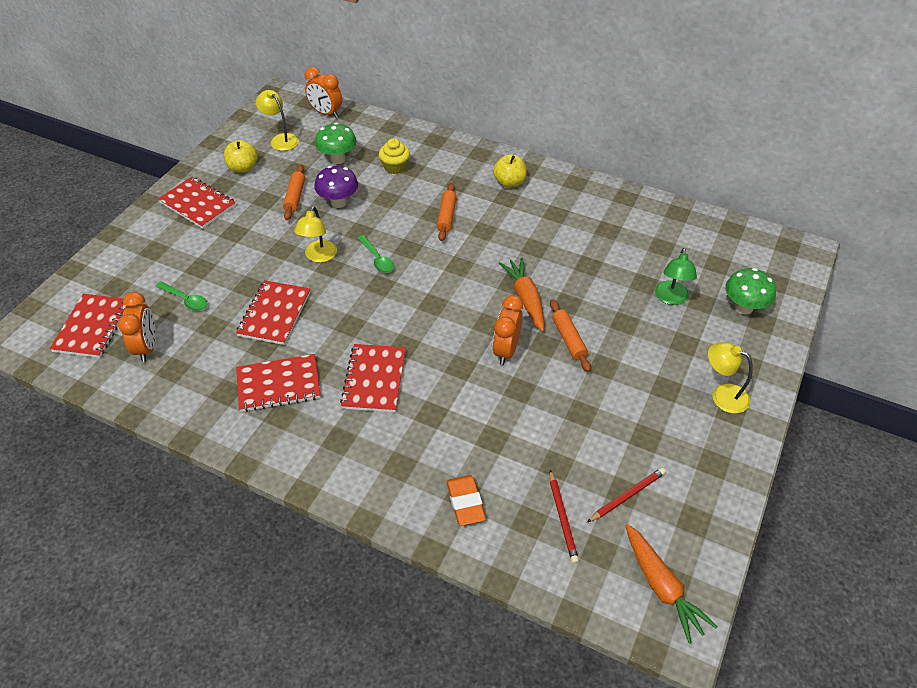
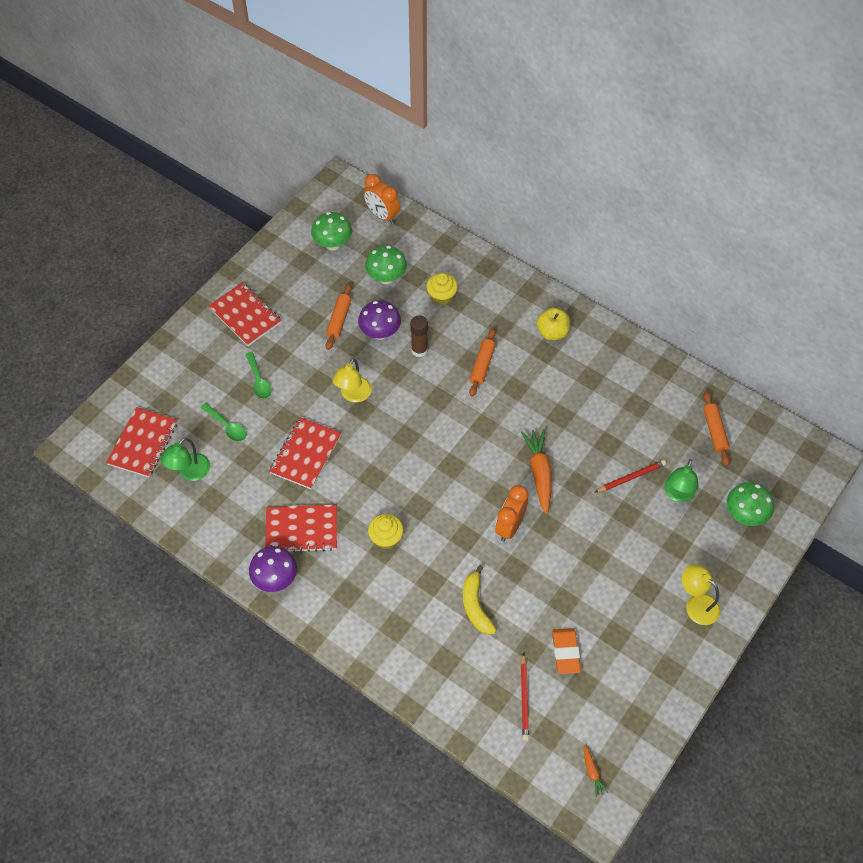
camera: 10 degrees right, 10 degrees up
orange clock [118,292,156,362] -> green lamp [160,438,210,481]
yellow apple [224,140,258,173] -> none
yellow lamp [256,90,299,151] -> green mushroom [311,212,352,251]
red notebook [340,344,406,412] -> yellow cupcake [368,514,404,549]
green spoon [358,235,394,273] -> green spoon moved to [245,352,272,399]
orange eraser [447,475,486,526] -> orange eraser moved to [552,628,581,674]
orange rolling pin [550,300,591,372] -> orange rolling pin moved to [703,391,730,466]
red pencil [587,468,666,522] -> red pencil moved to [595,460,666,492]
orange carrot [625,524,717,643] -> orange carrot [584,745,609,797], size x0.48
none -> purple mushroom [249,546,297,592]
none -> brown glue stick [410,316,428,357]
none -> yellow banana [462,565,497,635]

